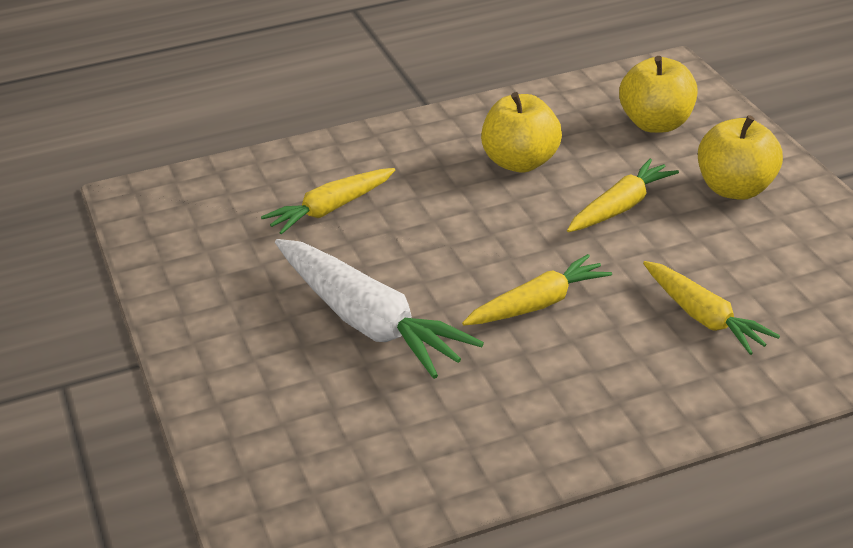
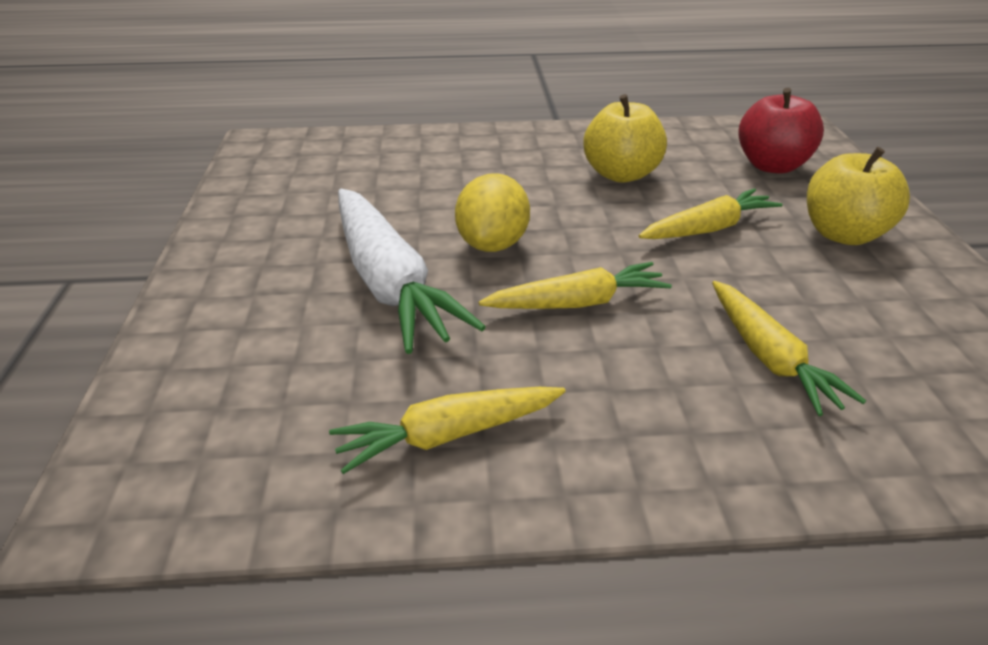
camera: 15 degrees right, 0 degrees up
yellow carrot [261,168,395,234] -> yellow carrot moved to [329,387,566,474]
yellow apple [619,56,698,133] -> red apple [738,88,824,174]
none -> yellow lemon [455,173,530,252]

